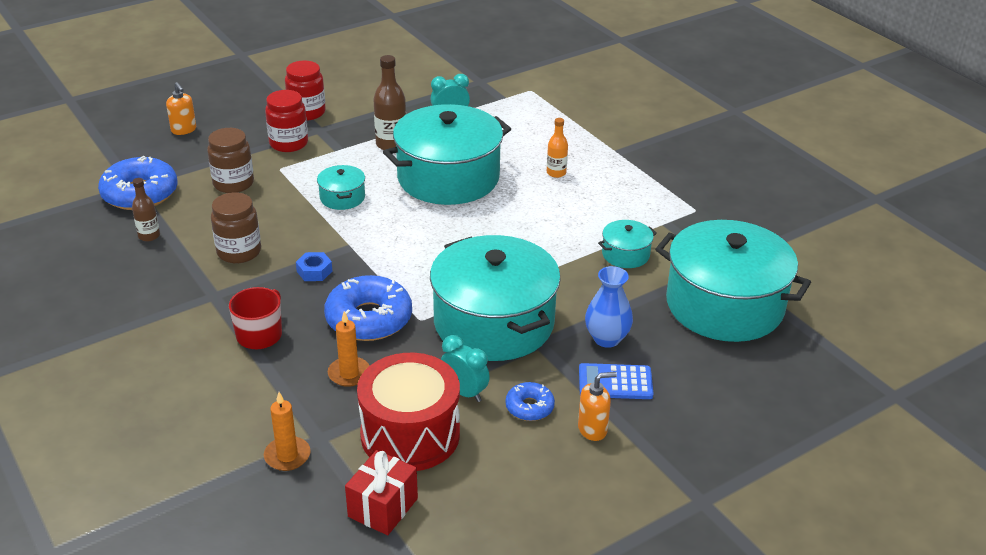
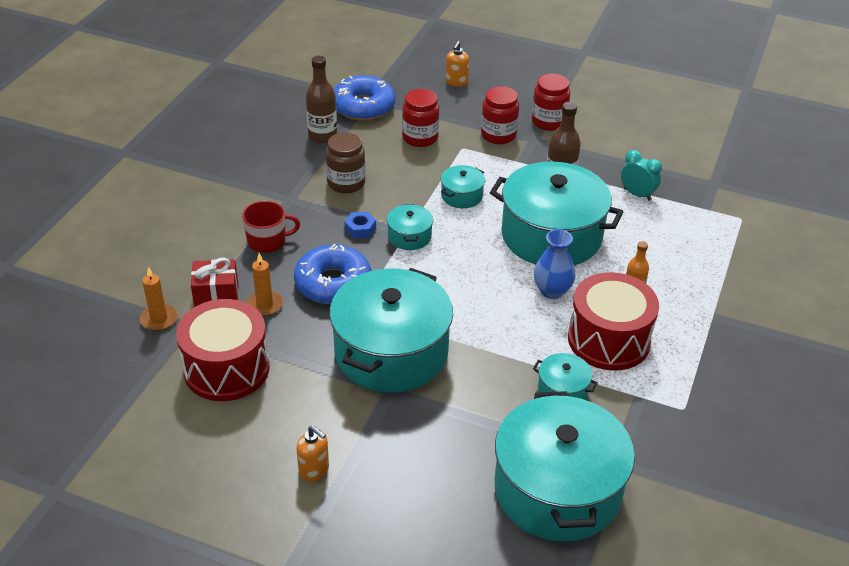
camera: 55 degrees right, 5 degrees up
brown bottle [132,178,160,242] -> brown bottle [306,56,337,144], size x1.62
brown jar [207,128,254,193] -> red jar [402,89,439,147]
red gift [345,450,418,535] -> red gift moved to [191,258,239,307]
turquoise clock [441,335,490,402] -> none
blue donut [505,382,555,421] -> none
blue calculator [579,363,654,399] -> none
blue vase [585,266,633,348] -> blue vase moved to [534,229,576,299]
none -> turquoise pot [387,204,433,250]
none -> red drum [568,272,659,371]

